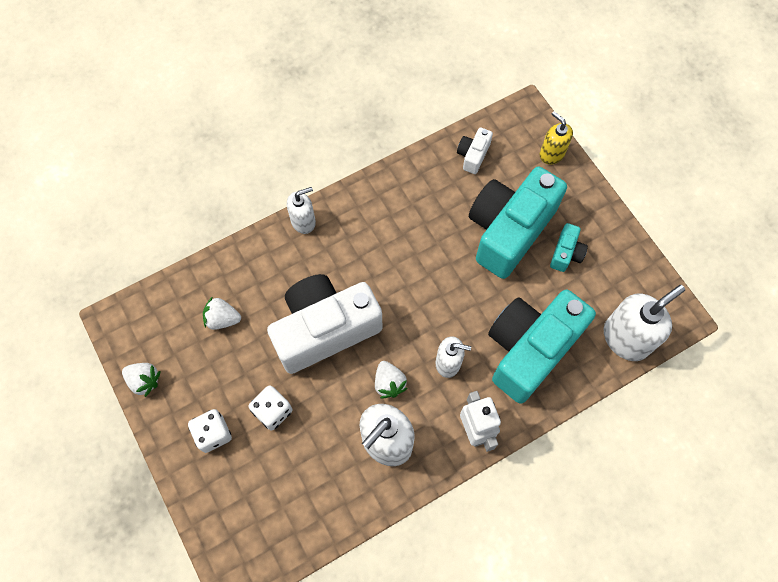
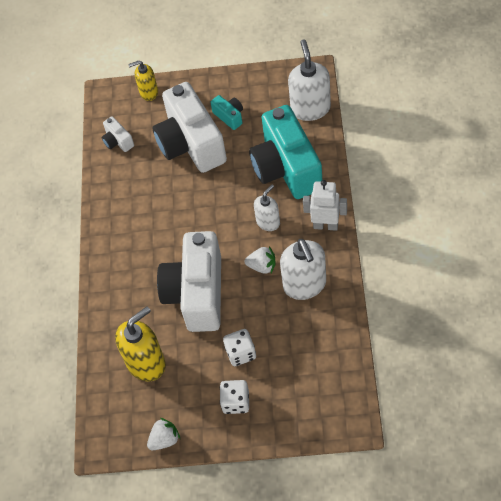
camera: 55 degrees left, 10 degrees down
white strawberry [203,296,241,330] -> yellow soap dispenser [115,306,166,382]
white soap dispenser [287,187,316,234] -> none
turquoise camera [469,167,567,279] -> white camera [153,82,227,173]

